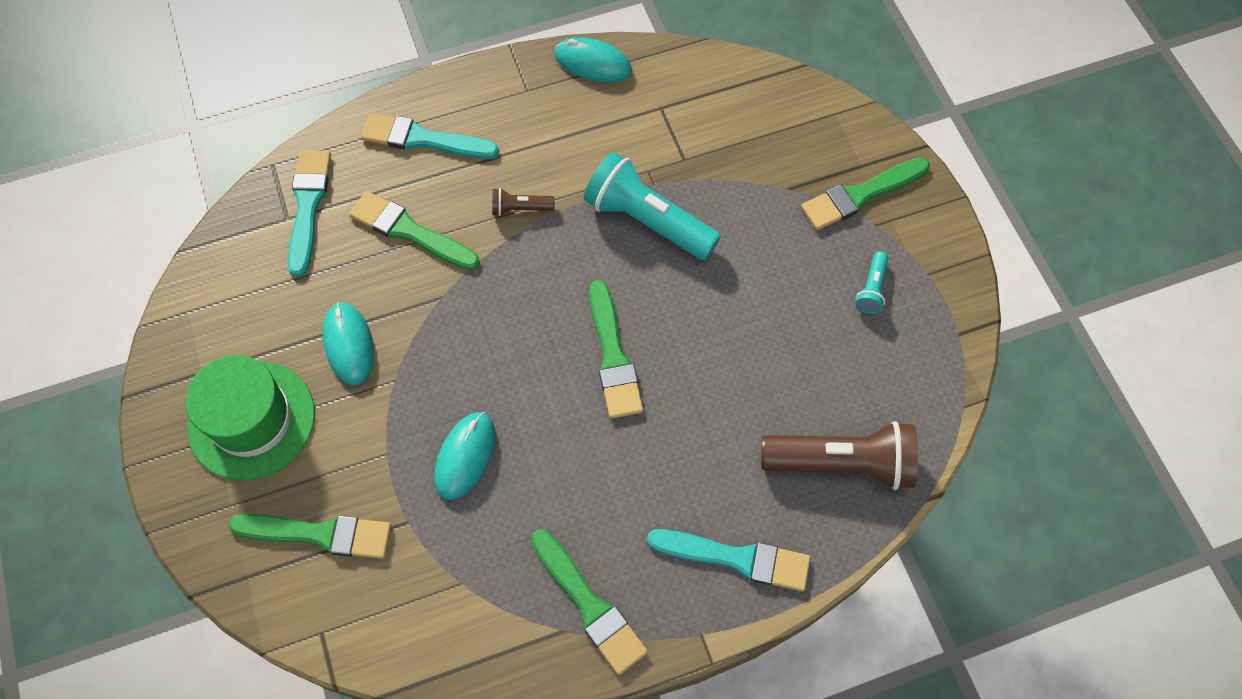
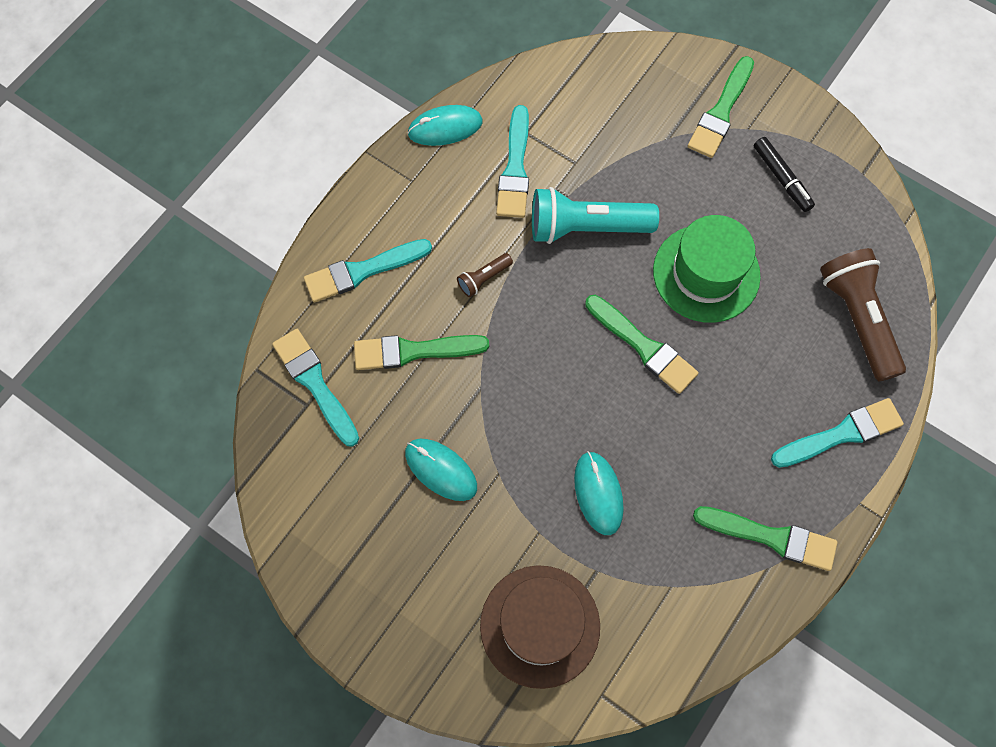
camera: 35 degrees left, 5 degrees up
green hat [186,355,315,480] -> green hat moved to [653,215,761,323]
green brush [228,514,391,559] -> brown hat [480,565,600,689]
brown flashlight [761,421,918,490] -> brown flashlight turned 75 degrees counterclockwise [820,248,906,382]
turquoise flashlight [855,251,889,314] -> black marker [754,137,815,212]
none -> turquoise brush [496,105,529,218]

